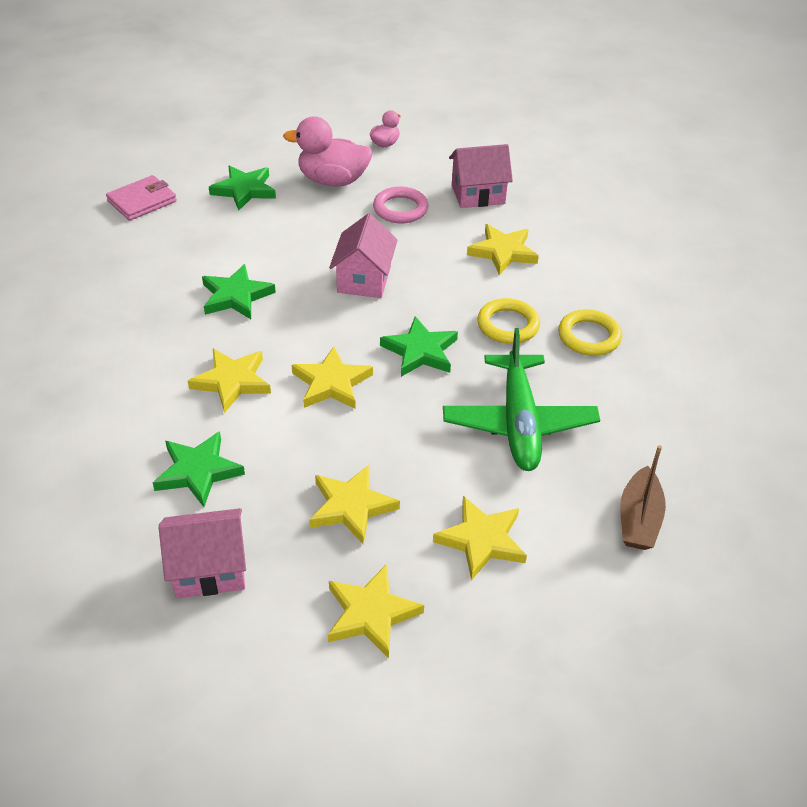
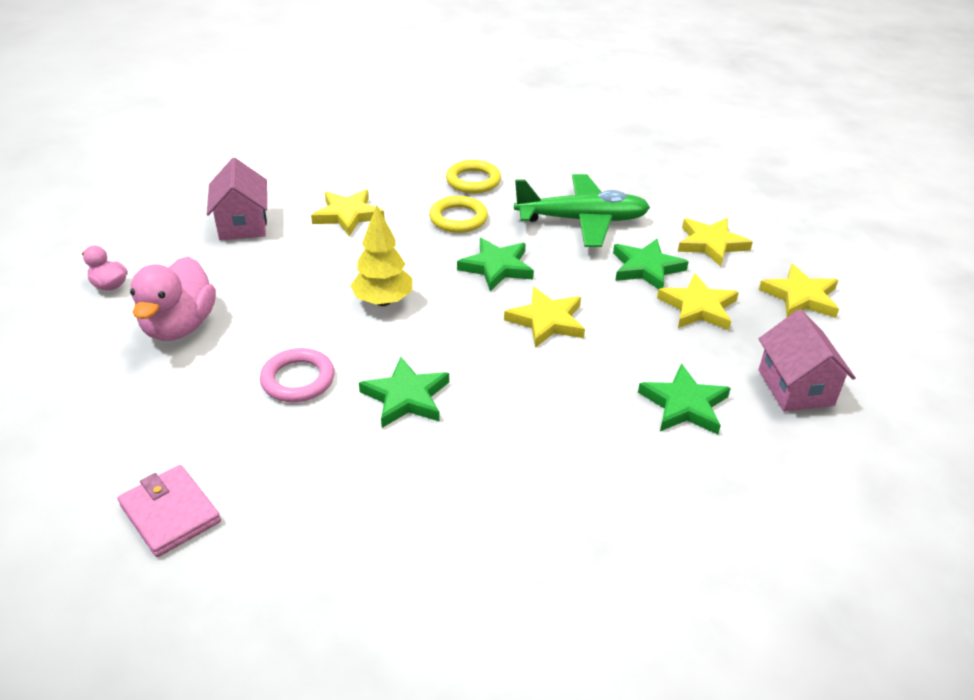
camera: 90 degrees left, 5 degrees down
yellow star [188,349,271,413] -> none
green star [209,165,276,211] -> green star moved to [613,239,689,289]
pink house [329,213,398,298] -> yellow tree [350,205,412,306]
pink ring [373,186,428,224] -> pink ring moved to [260,348,335,402]
brown boat [620,445,666,550] -> none

